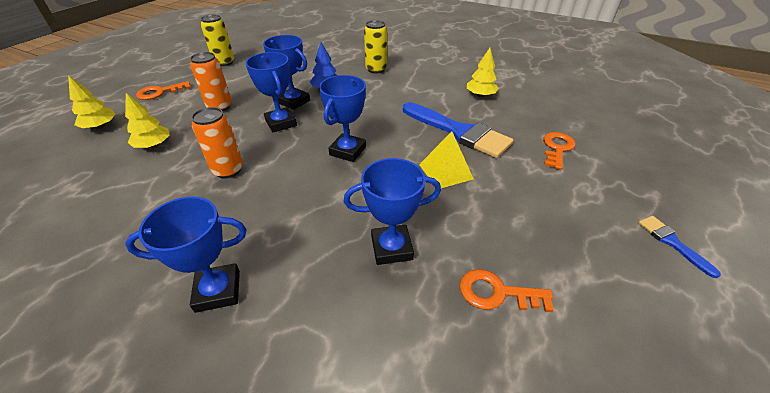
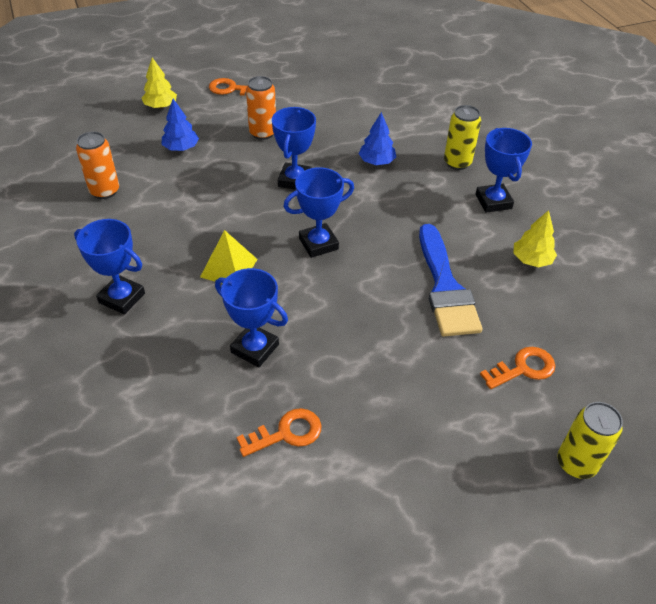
camera: 40 degrees right, 5 degrees up
yellow tree [125,93,170,148] -> blue tree [162,99,199,151]
orange can [191,107,243,178] -> orange can moved to [76,131,119,199]
yellow can [201,14,234,66] -> yellow can moved to [558,402,623,479]
blue trophy [263,35,310,110] -> blue trophy moved to [476,128,532,213]
yellow pyramid [419,131,474,188] -> yellow pyramid moved to [200,230,258,284]
orange key [459,269,554,312] -> orange key turned 105 degrees clockwise [237,408,321,457]
blue brush [638,216,721,278] -> none

